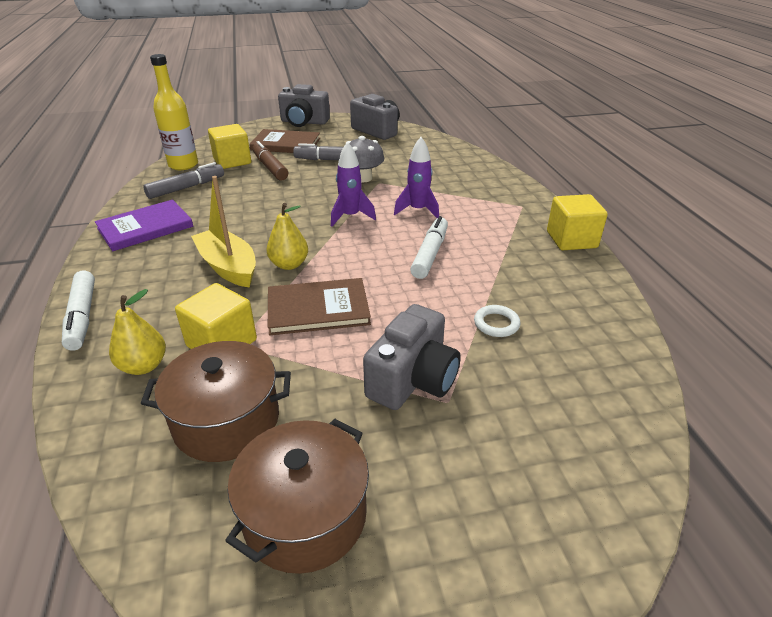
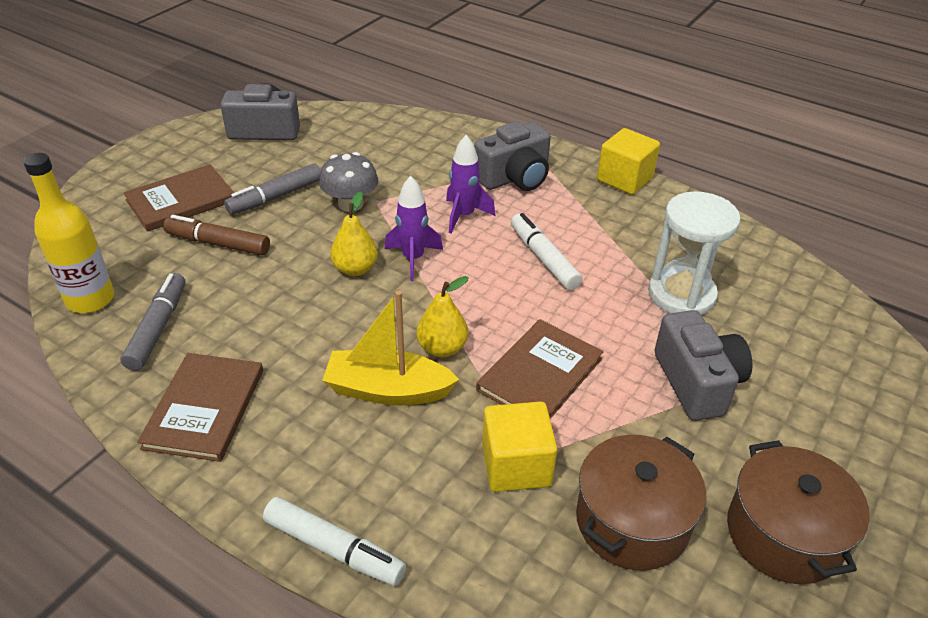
camera: 45 degrees left, 5 degrees up
purple book [95,200,193,251] -> brown book [137,353,263,462]
yellow pear [109,289,166,375] -> yellow pear moved to [330,191,378,276]
yellow cube [208,124,251,169] -> none
grey camera [278,84,330,127] -> grey camera moved to [474,121,551,191]
white ring [474,305,520,337] -> white hourglass [648,191,741,315]

